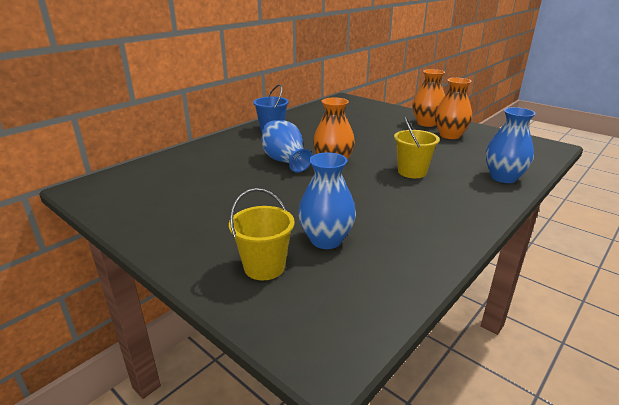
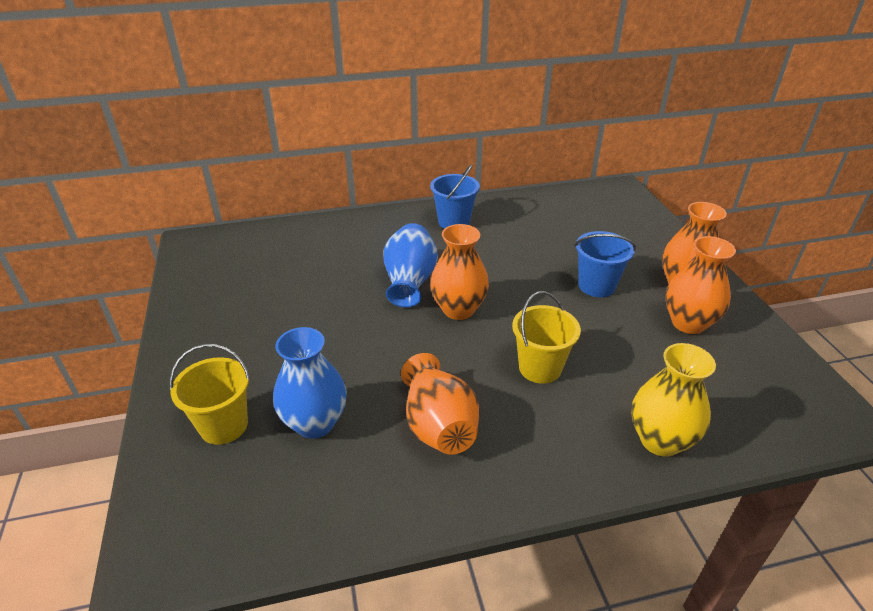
camera: 35 degrees right, 10 degrees up
blue vase [485,107,536,183] -> yellow vase [632,343,716,457]
none -> orange vase [401,353,479,455]
none -> blue bucket [575,231,636,297]

